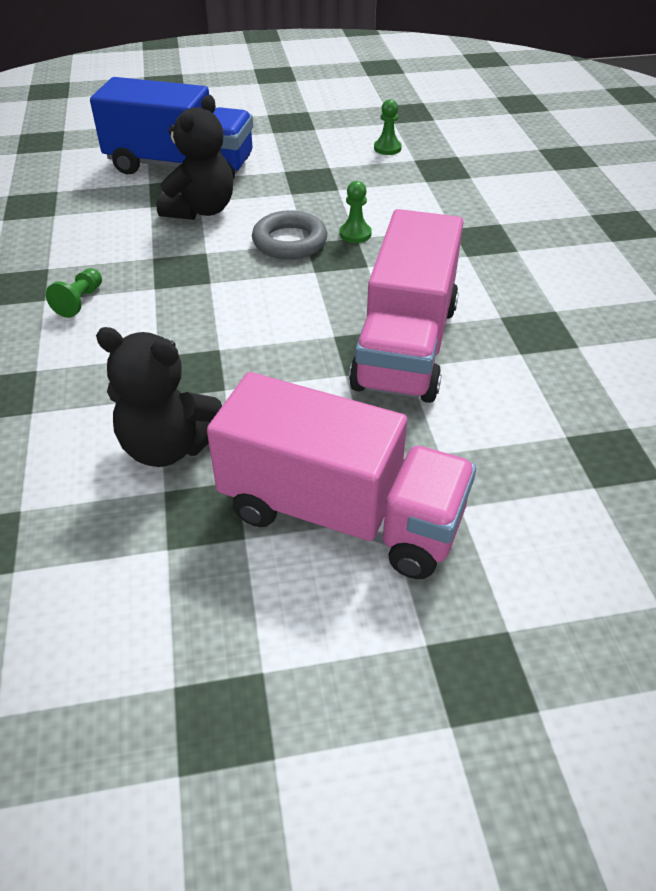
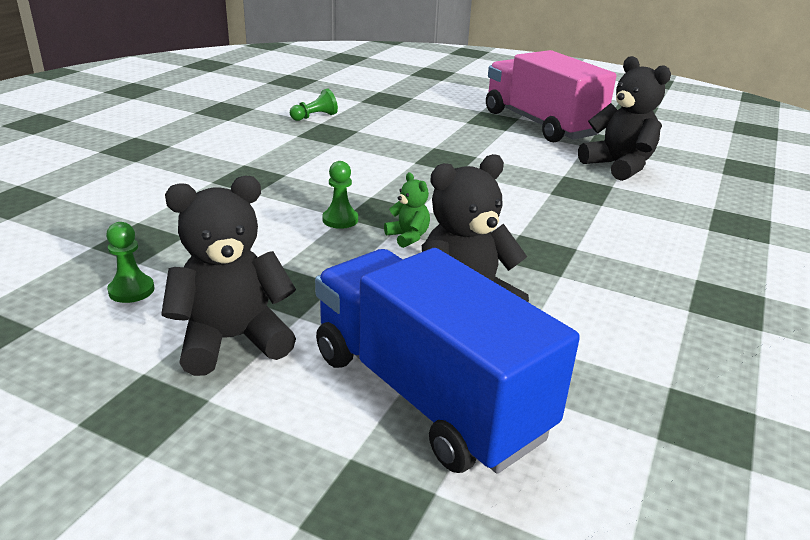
camera: 145 degrees left, 15 degrees down
green pawn [46,268,102,318] -> green pawn moved to [290,89,338,121]
grey ring [252,210,327,260] -> green teddy bear [384,173,430,248]
pink truck [349,209,463,403] -> none
none -> black teddy bear [161,175,296,376]

